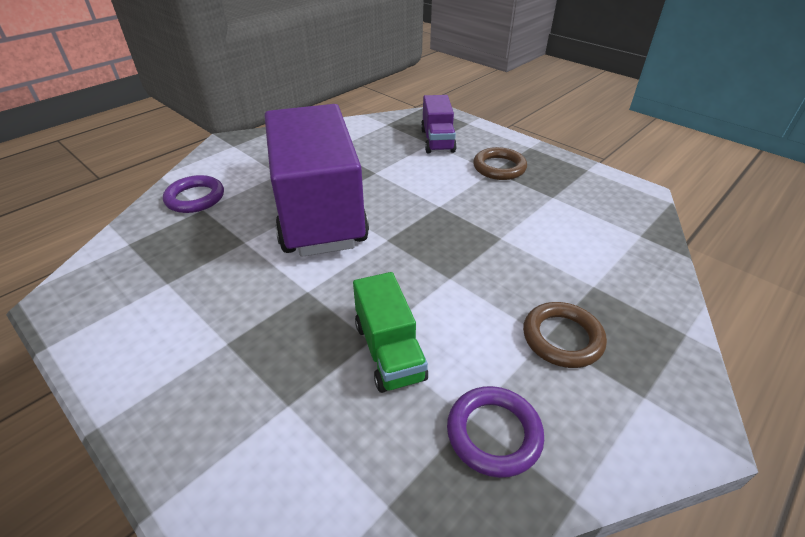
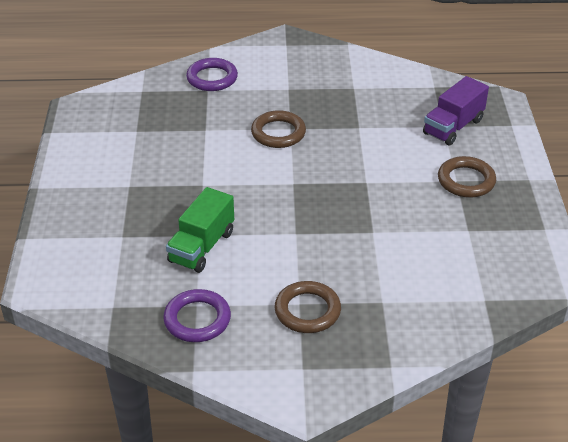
camera: 45 degrees right, 0 degrees up
purple truck [265,104,369,257] -> brown ring [251,110,306,148]

